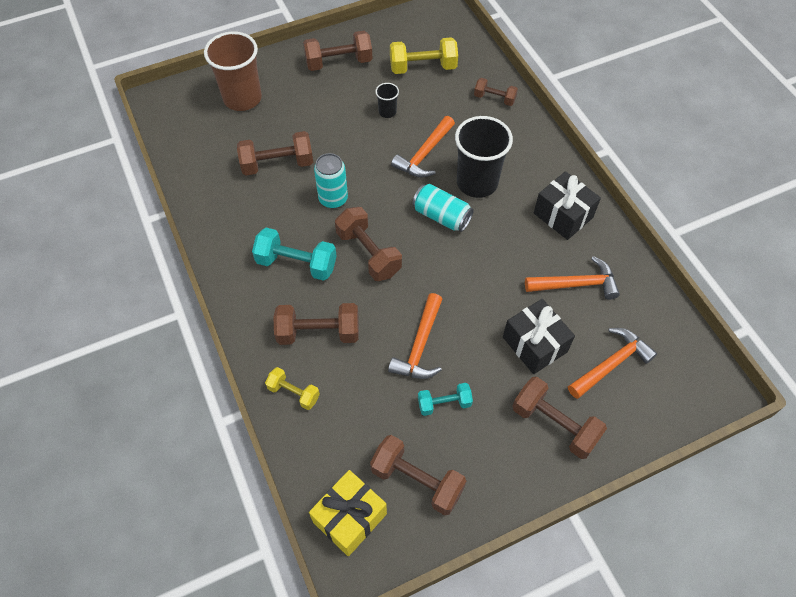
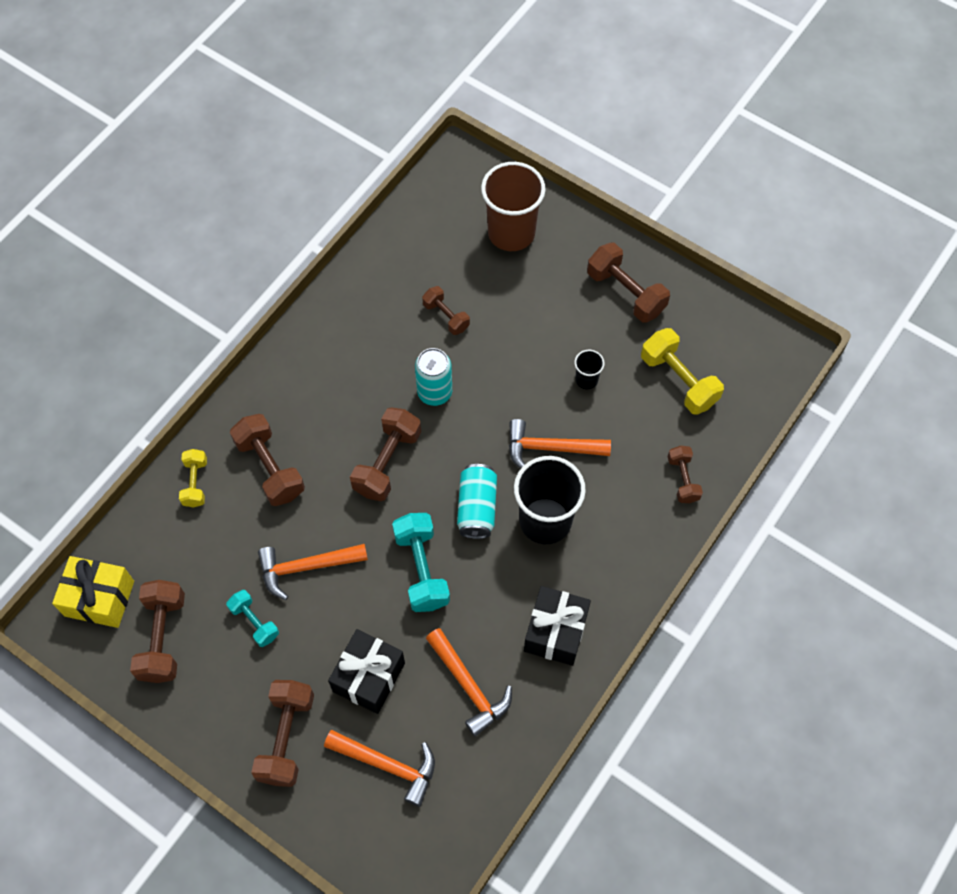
camera: 60 degrees right, 5 degrees up
brown dumbbell [237,131,313,175] -> brown dumbbell [422,286,470,335], size x0.60
turquoise dumbbell [252,228,337,281] -> turquoise dumbbell moved to [392,513,450,612]

